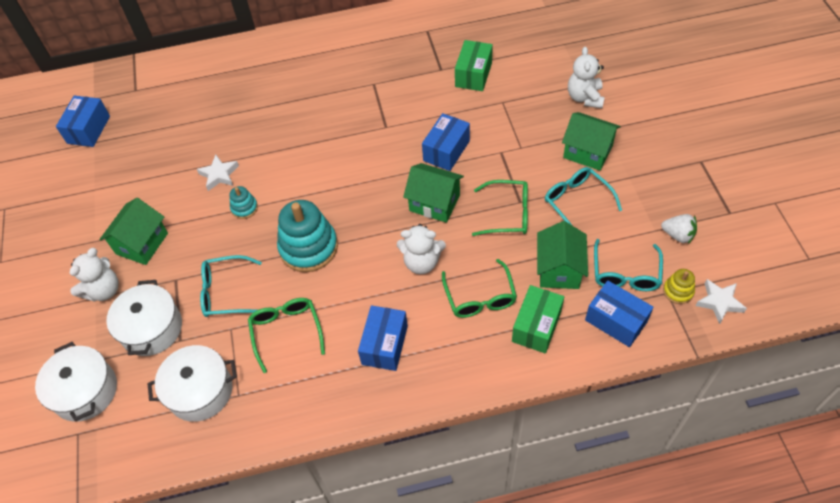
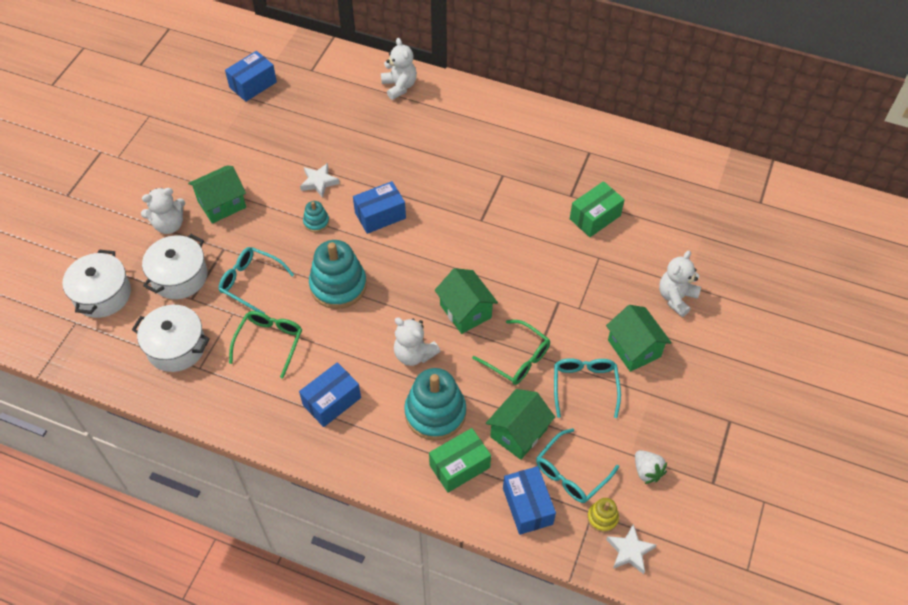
camera: 30 degrees right, 0 degrees up
blue box [422,113,470,171] -> blue box moved to [353,181,406,234]
green glasses [442,259,517,318] -> turquoise stacking toy [404,368,466,441]
none -> white teddy bear [381,38,417,100]

